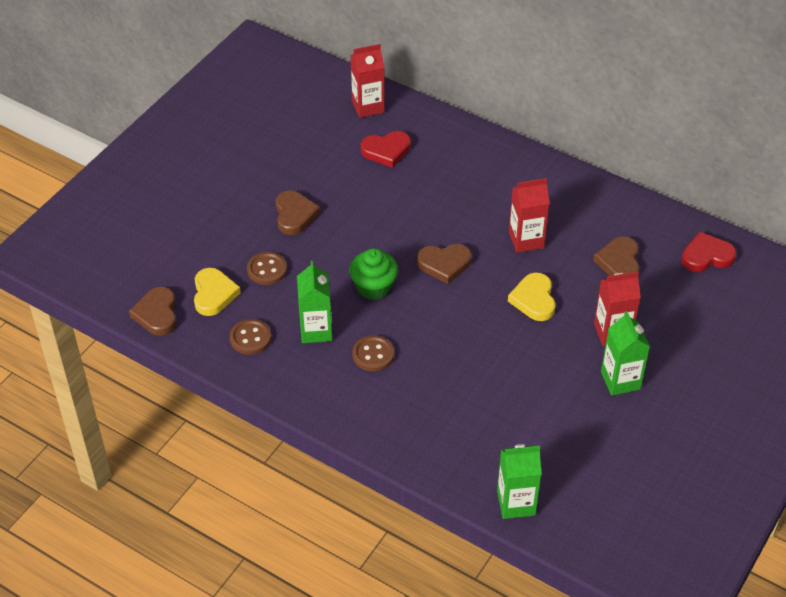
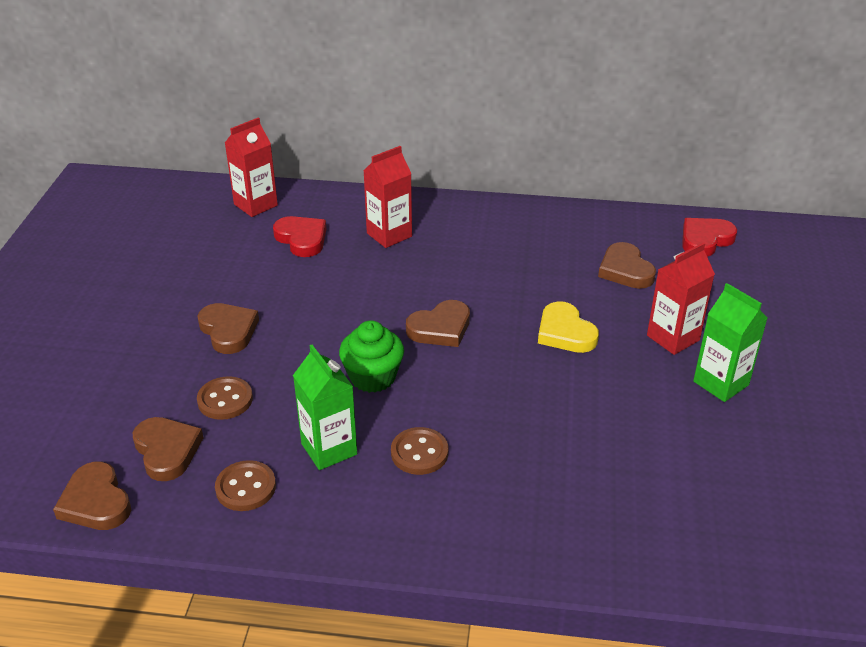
camera: 25 degrees left, 10 degrees down
yellow heart [194,268,241,316] -> brown heart [133,417,203,481]
red heart [361,131,411,168] -> red heart turned 90 degrees counterclockwise [273,216,326,257]
green carton [497,444,542,519] -> none
red carton [509,178,550,253] -> red carton moved to [363,146,412,248]

